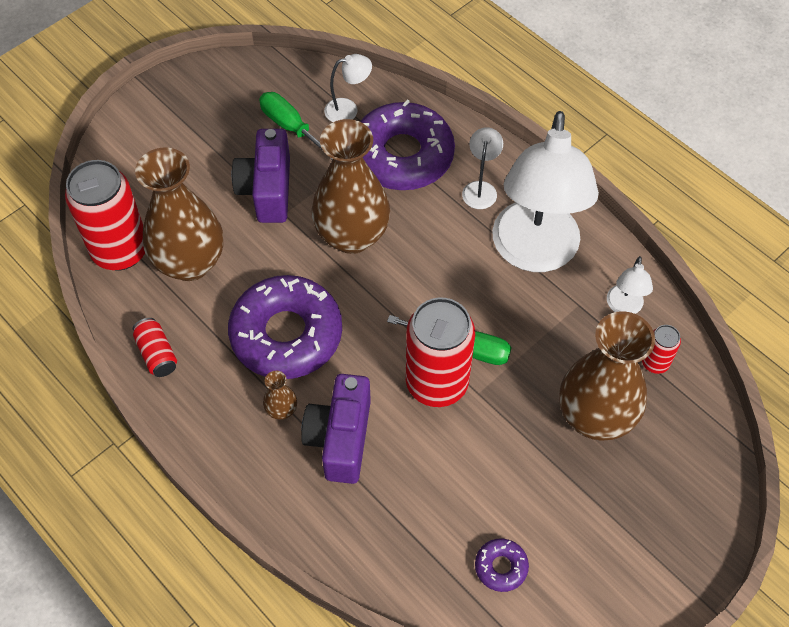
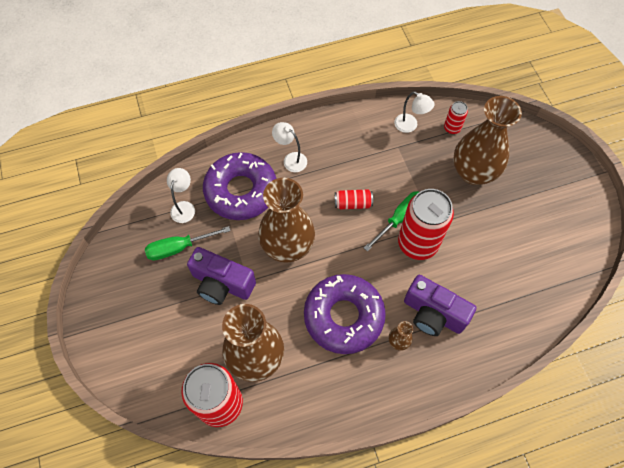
camera: 65 degrees left, 5 degrees up
red can [133,318,177,377] -> red can moved to [335,189,373,209]
purple donut [475,538,529,592] -> none
white lamp [492,111,599,272] -> none

